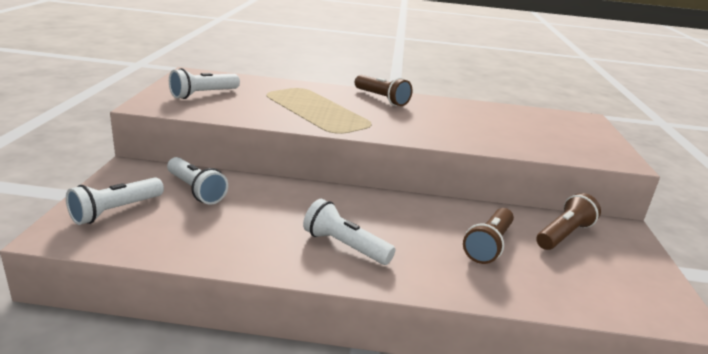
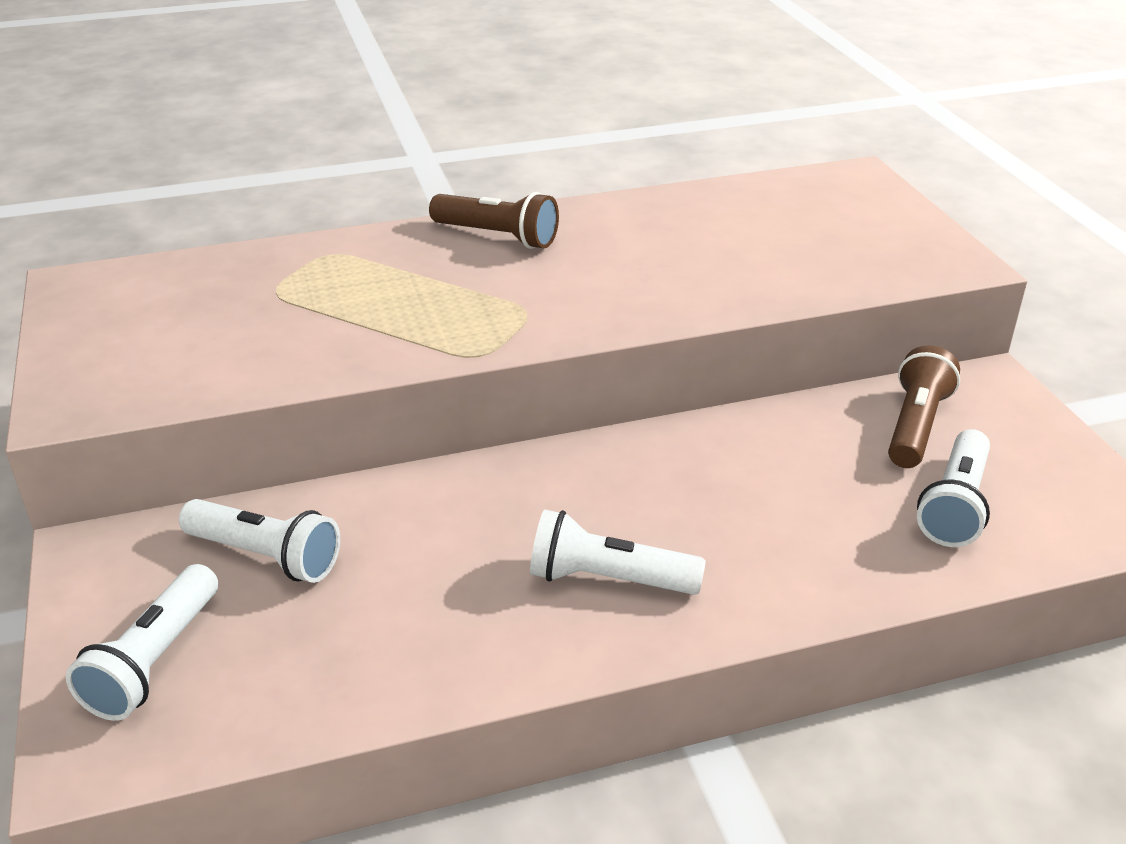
camera: 20 degrees left, 10 degrees up
white flashlight [169,68,240,99] -> white flashlight moved to [917,429,990,547]
brown flashlight [463,208,514,264] -> none

